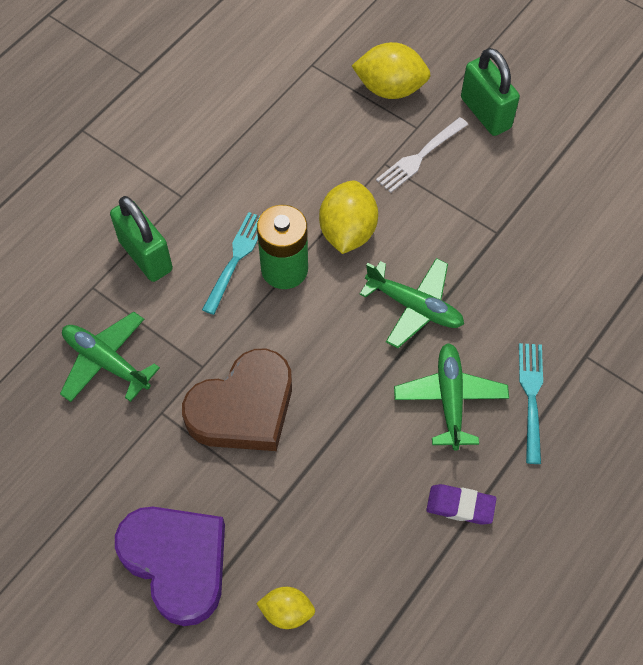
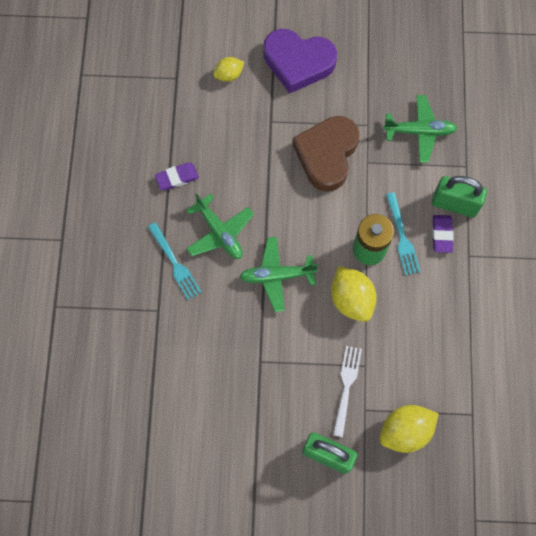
camera: 145 degrees right, 10 degrees up
none -> purple eraser [432,215,454,253]

